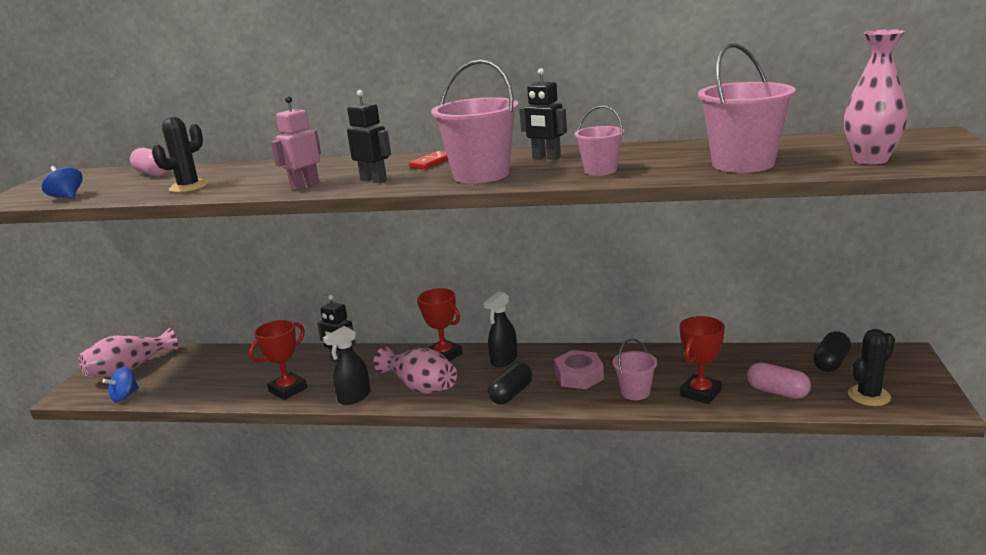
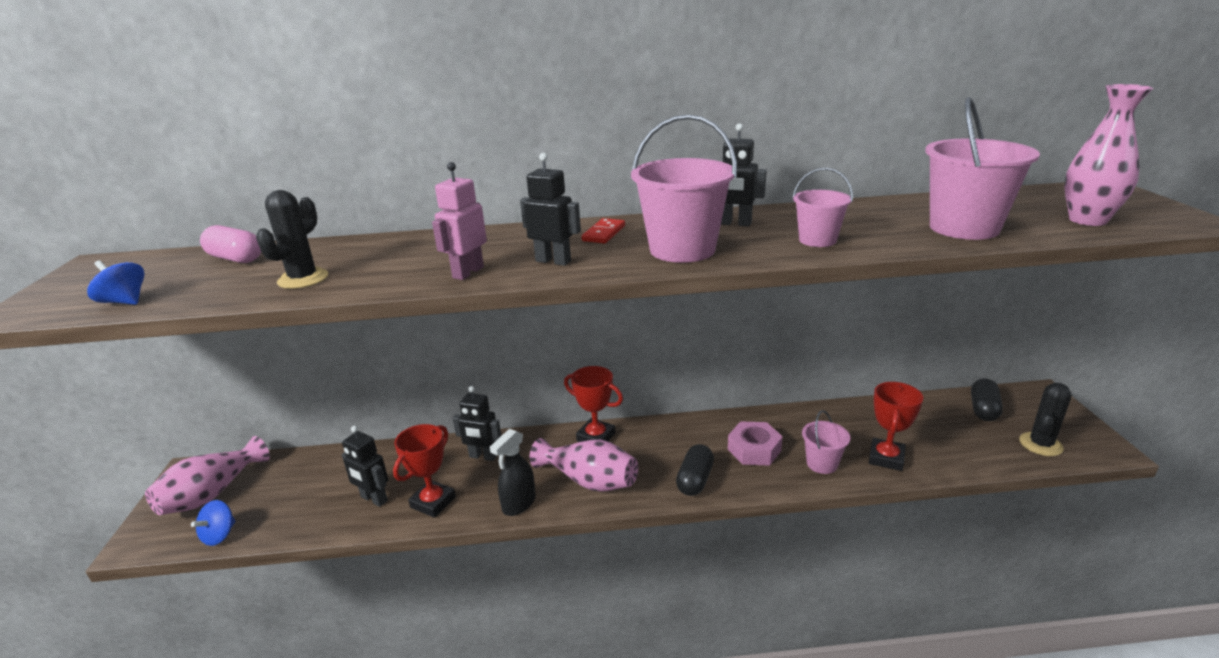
camera: 15 degrees left, 5 degrees up
black spray bottle [484,291,517,367] -> none
pink capsule [747,362,811,399] -> none
none -> black robot [342,426,388,507]

